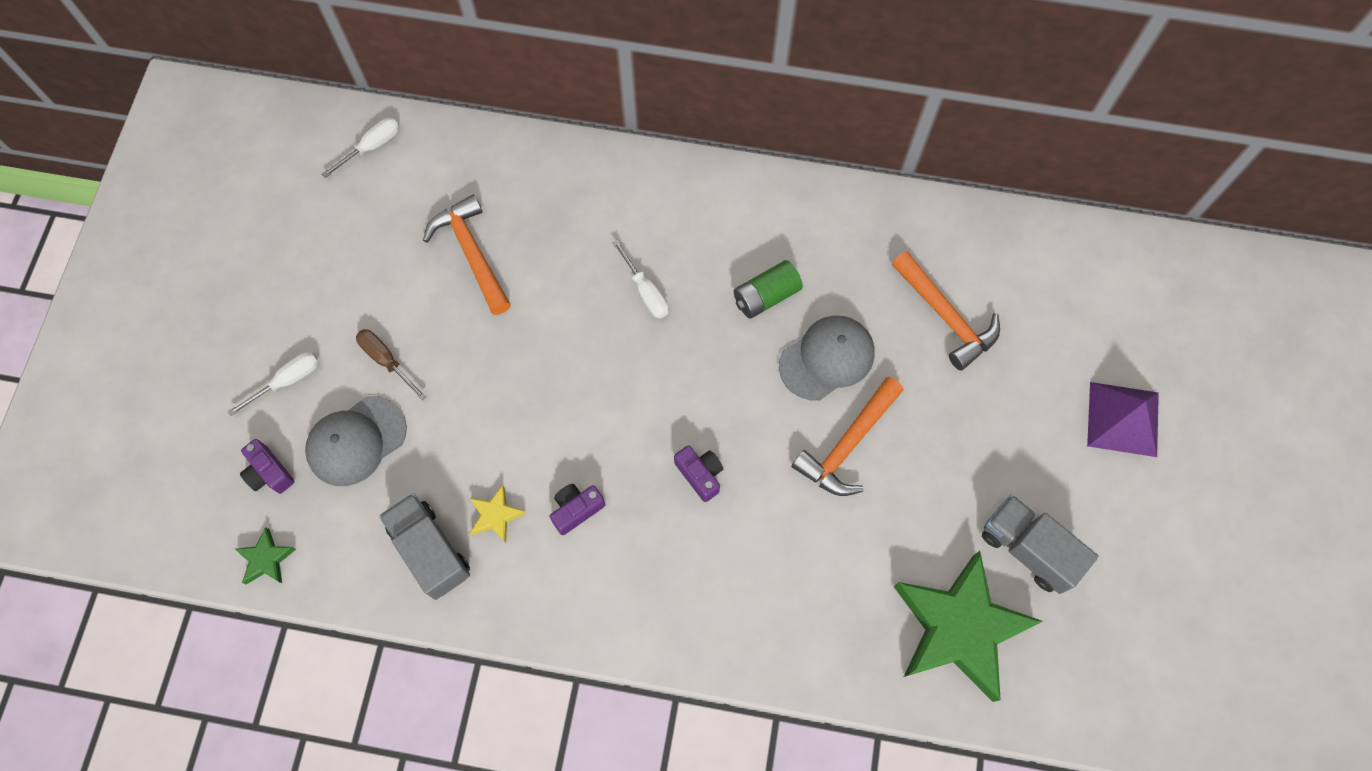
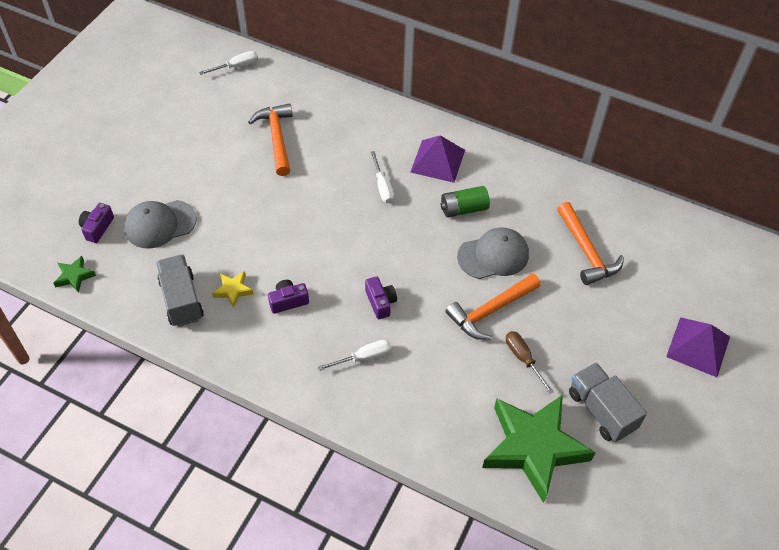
camera: 15 degrees right, 15 degrees down
white screwdriver [228,352,318,416] -> white screwdriver moved to [318,340,392,371]
purple camera [240,439,294,494] -> purple camera turned 45 degrees clockwise [79,203,114,243]
brown screwdriver [356,329,427,400] -> brown screwdriver moved to [506,331,554,394]
none -> purple pyramid [411,135,465,183]

